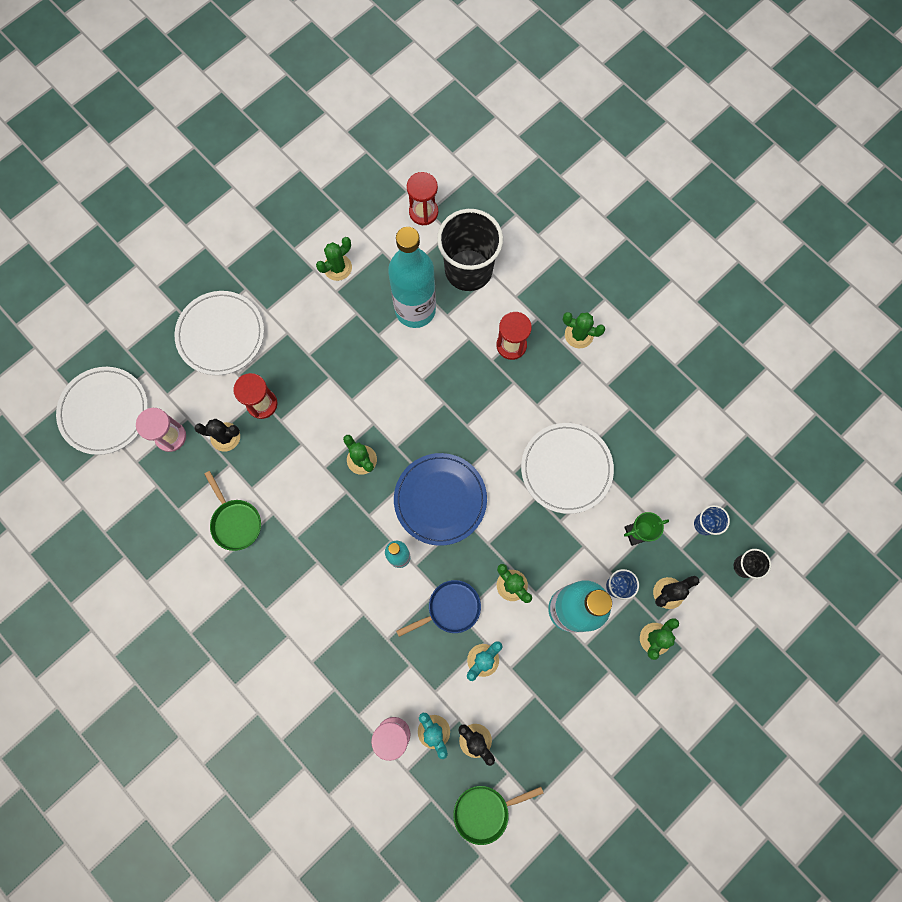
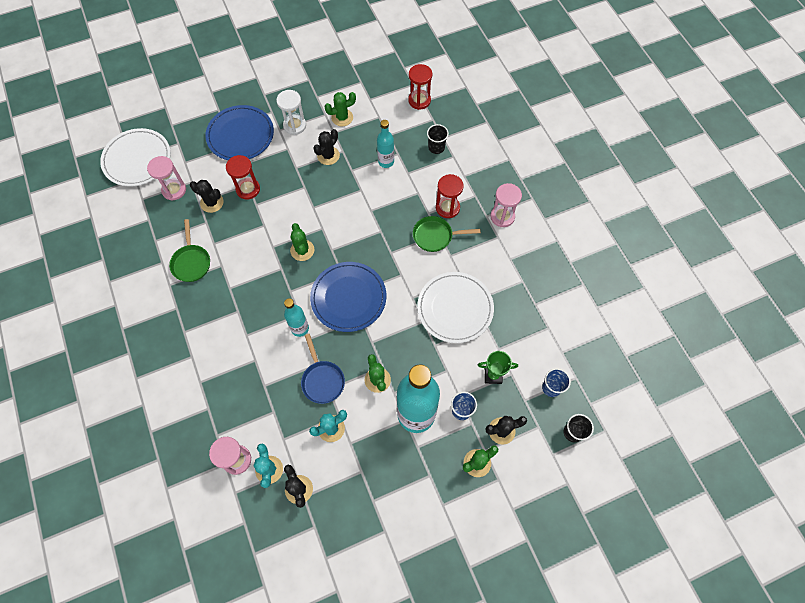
camera: 20 degrees right, 10 degrees down
white plate [174,291,264,375] -> blue plate [205,105,274,160]
turquoise bottle [388,227,436,328] -> turquoise bottle [377,120,394,168], size x0.50
blue pan [396,580,481,637] -> blue pan turned 75 degrees clockwise [301,334,345,404]
black cup [437,209,503,291] -> black cup [427,124,449,154], size x0.44
green pan [453,786,543,845] -> green pan moved to [413,216,481,252]
green cactus [563,312,605,348] -> pink hourglass [490,183,522,227]
none -> white hourglass [276,90,306,135]
none -> black cactus [313,129,340,165]

